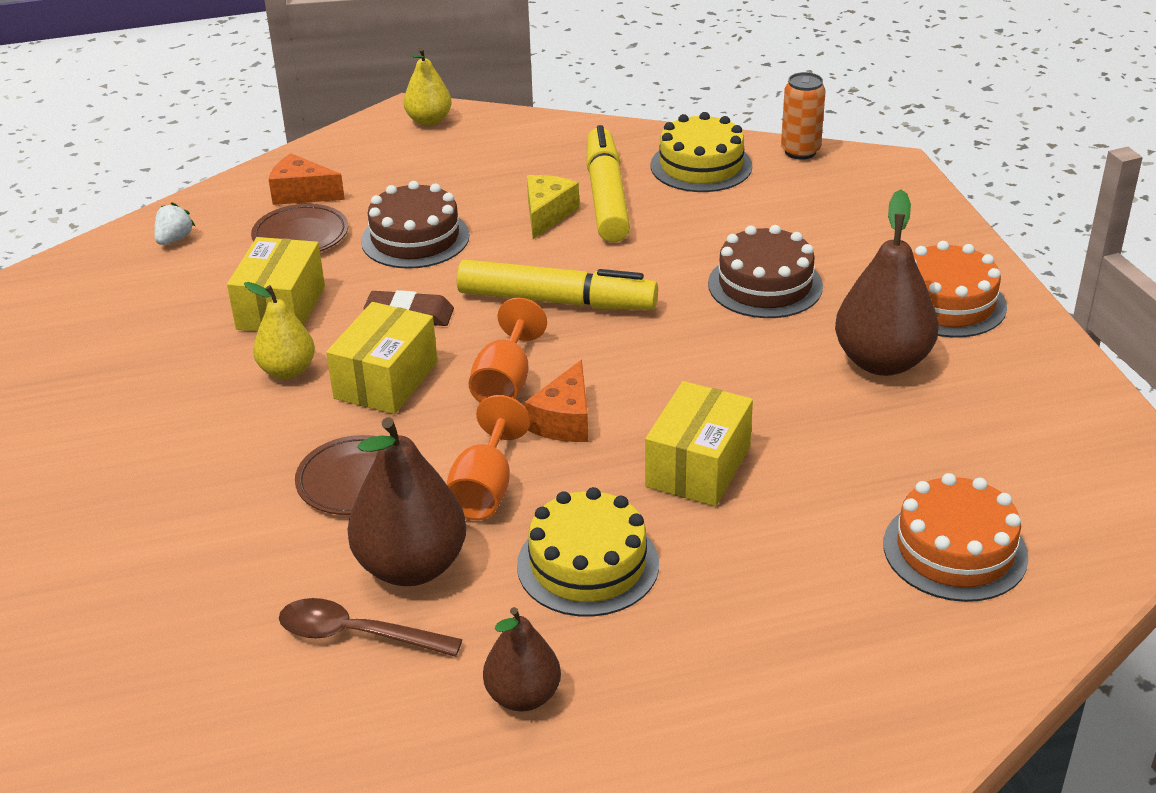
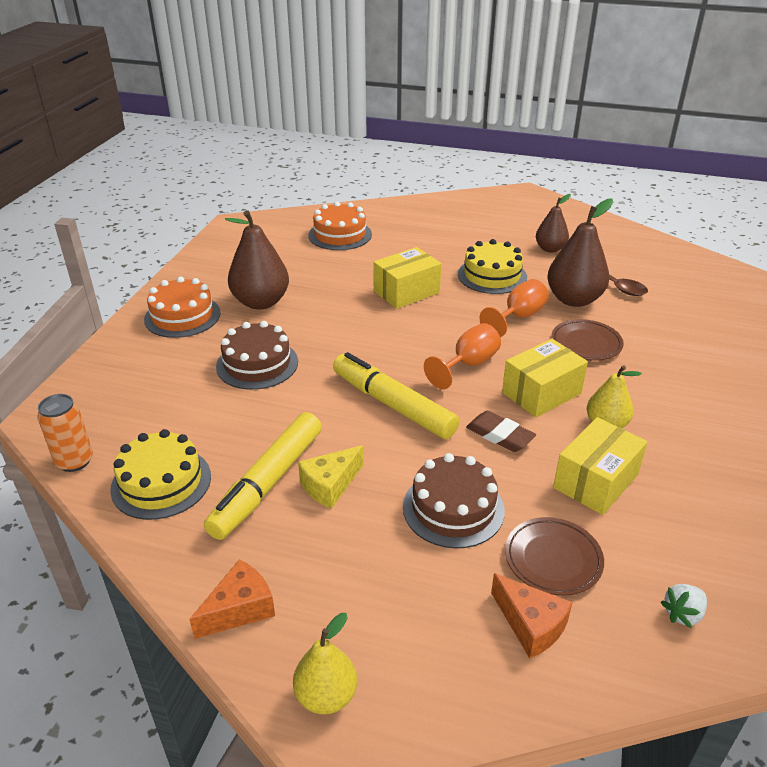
camera: 150 degrees left, 0 degrees up
orange cheese [524,360,588,442] -> orange cheese moved to [189,559,275,639]

